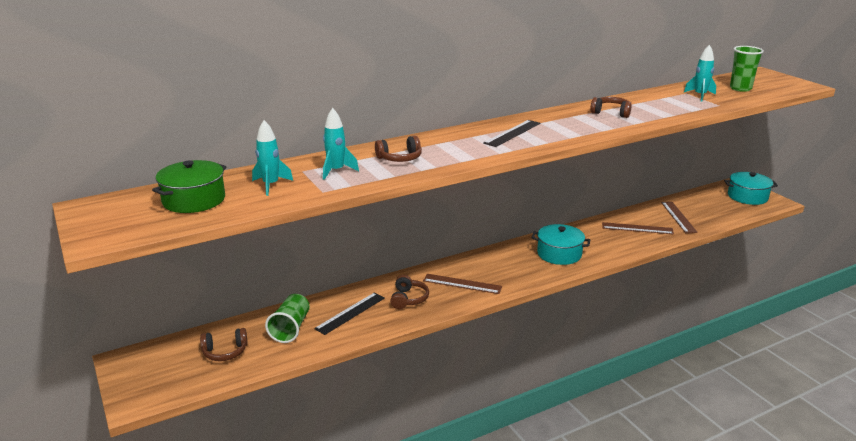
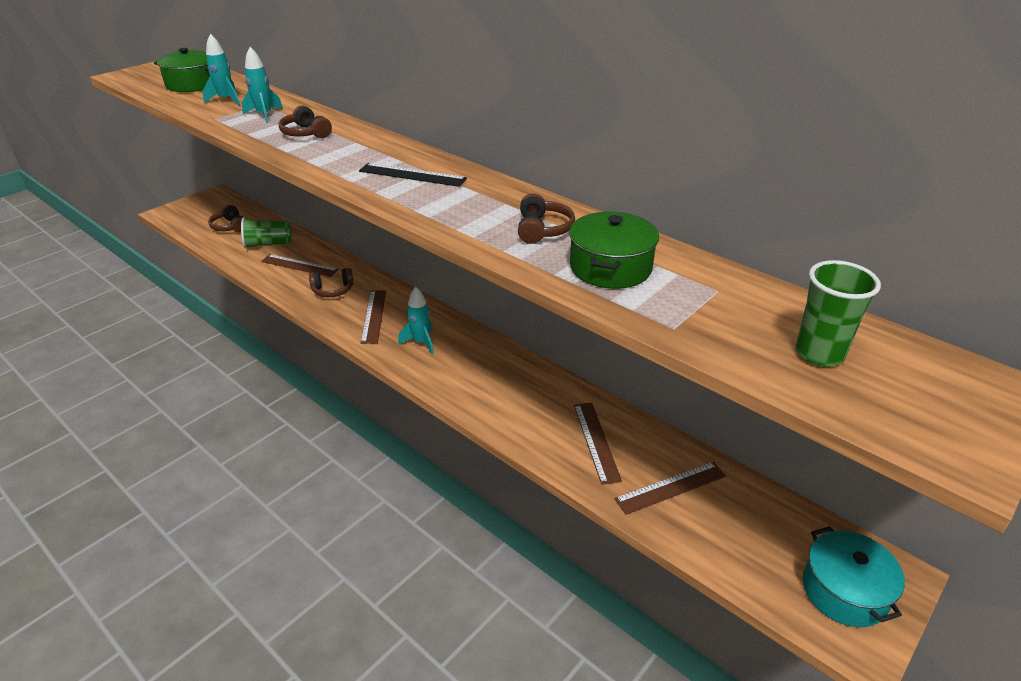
camera: 70 degrees right, 10 degrees up
black ruler [314,292,385,335] -> brown ruler [261,254,339,277]
turquoise pot [531,224,590,265] -> none
turquoise rocket [684,45,716,102] -> turquoise rocket moved to [398,287,434,355]
none -> green pot [569,212,659,289]

